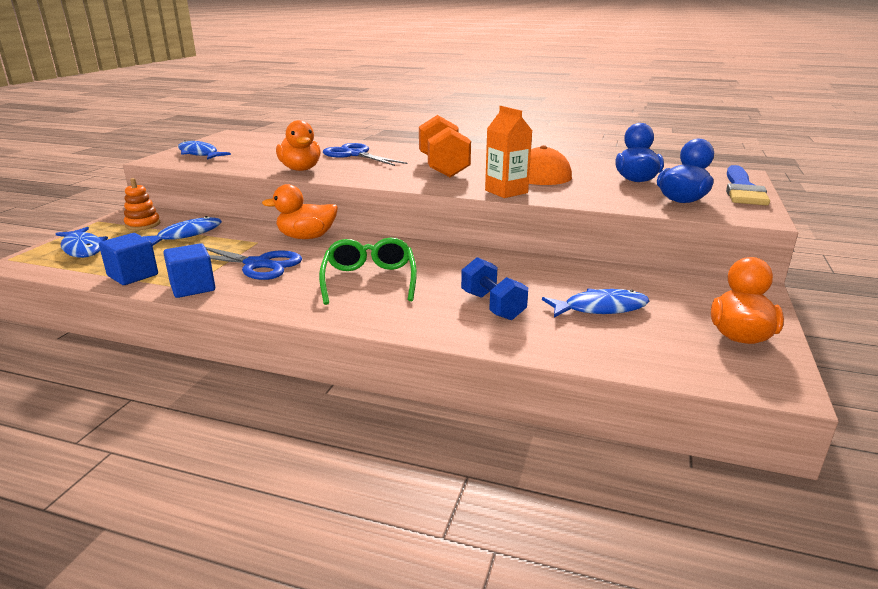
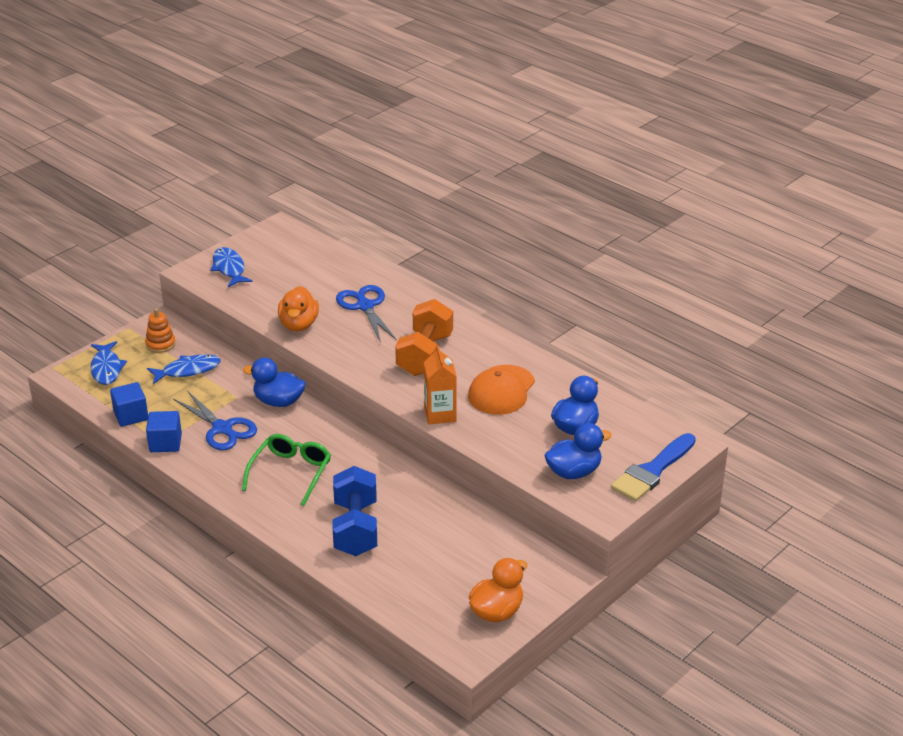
camera: 25 degrees right, 10 degrees up
orange duck [262,184,338,239] -> blue duck [243,357,306,407]
blue dumbbell [461,257,528,320] -> blue dumbbell [333,466,377,556], size x1.53
blue fish [542,288,649,318] -> none

